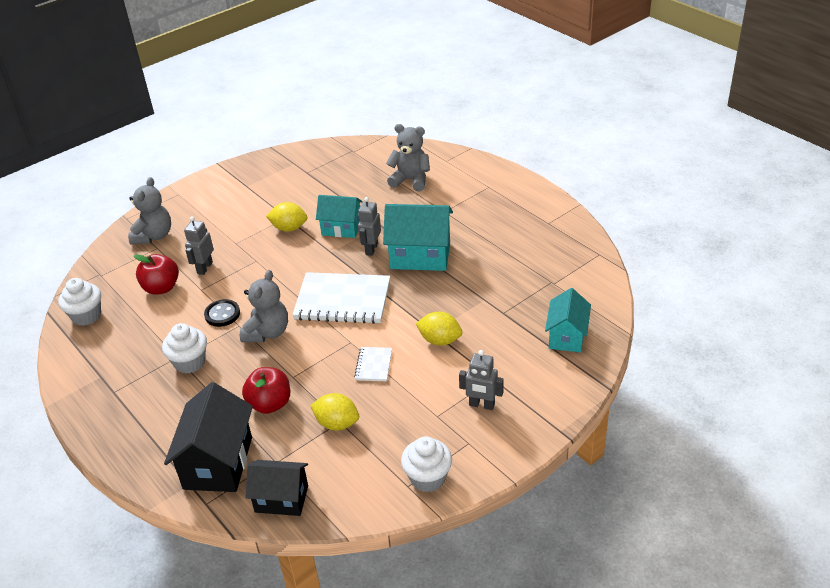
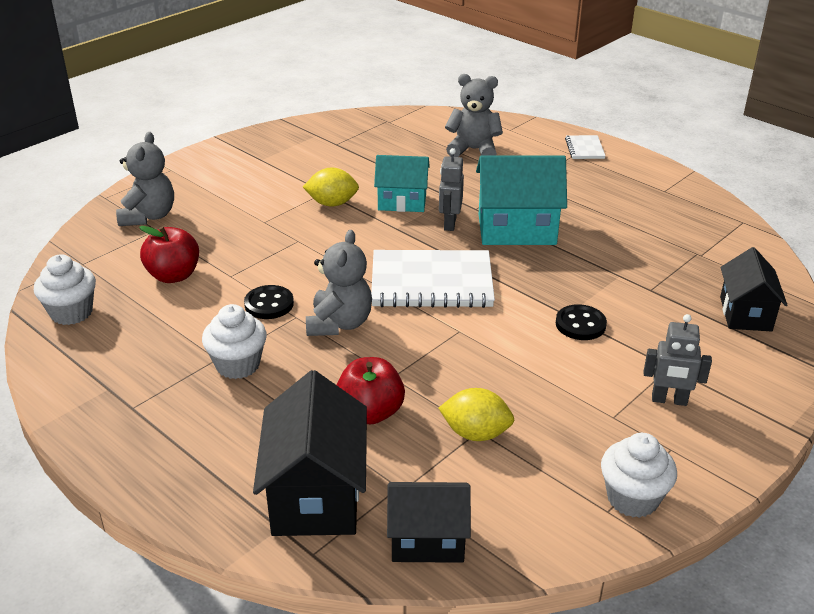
camera: 10 degrees left, 5 degrees down
grey robot [184,216,214,275] -> none
white notebook [354,347,392,381] -> white notebook moved to [565,135,605,159]
yellow lemon [416,312,462,346] -> black button [556,304,607,340]
turquoise house [545,288,591,352] -> black house [720,247,788,332]

